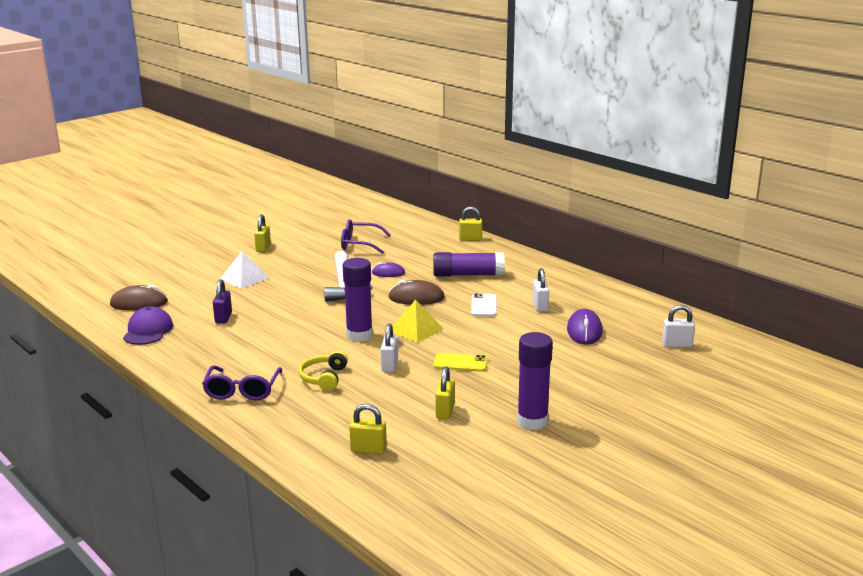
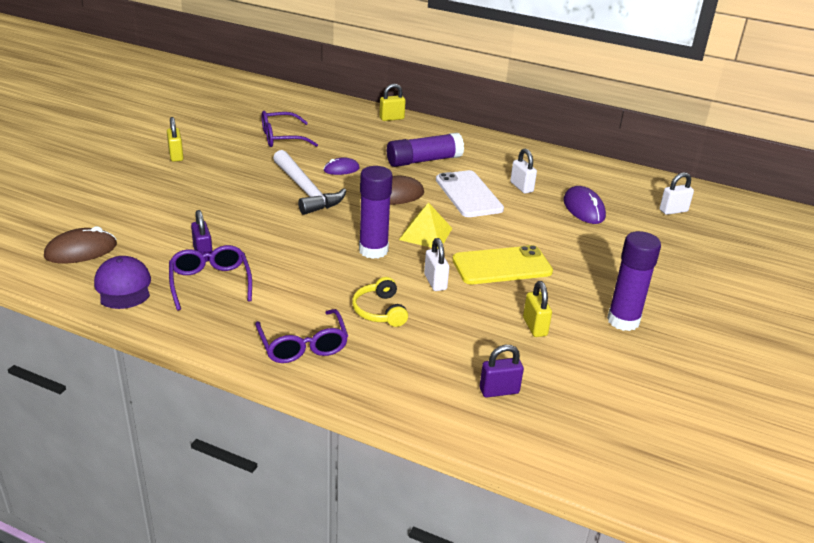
camera: 25 degrees left, 10 degrees up
white pyramid [220,251,269,289] -> none
yellow padlock [349,404,387,454] -> purple padlock [480,345,524,397]
yellow phone [433,353,488,372] -> yellow phone [452,245,553,284], size x1.66
white phone [471,293,497,316] -> white phone [436,170,504,217], size x1.66
none -> purple glasses [169,245,252,311]

